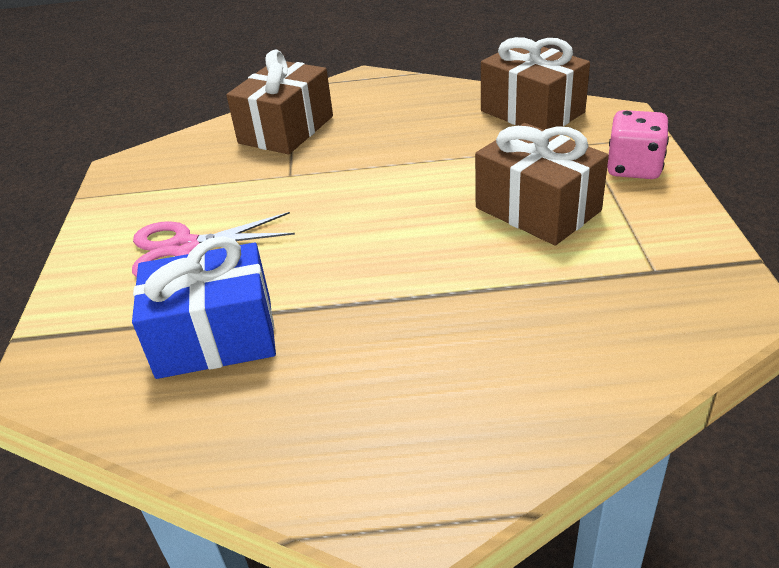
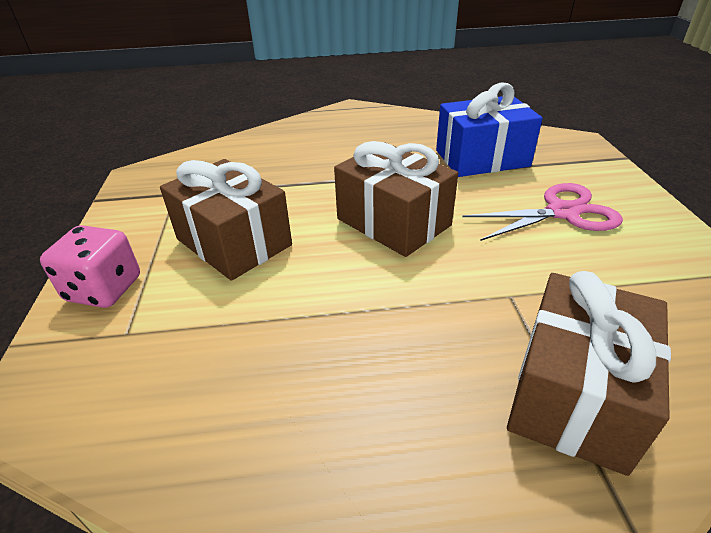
camera: 175 degrees right, 0 degrees up
brown gift [481,37,590,130] -> brown gift moved to [334,141,458,257]

